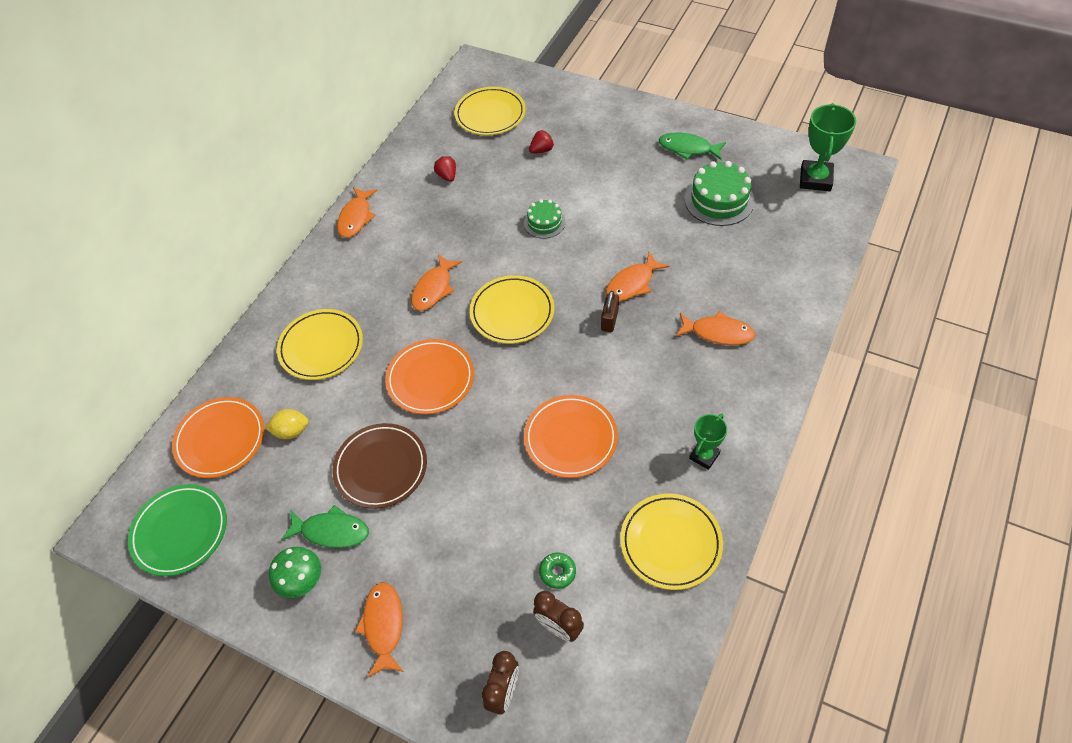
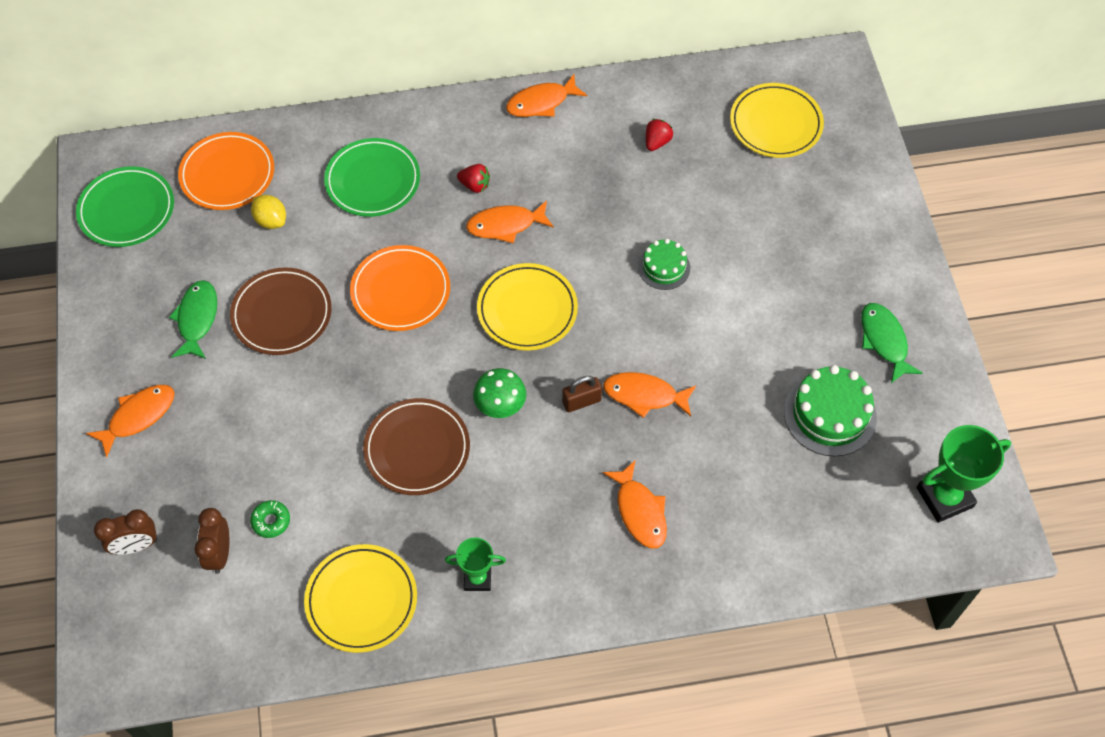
camera: 50 degrees right, 5 degrees up
green mushroom [269,547,321,598] -> green mushroom moved to [473,368,526,418]
yellow plate [277,309,363,380] -> green plate [324,138,420,217]
green fish [281,505,369,548] -> green fish turned 150 degrees counterclockwise [169,280,217,359]
orange plate [524,395,618,478] -> brown plate [363,398,470,495]
red strawberry [529,130,554,154] -> red strawberry moved to [457,164,490,193]

